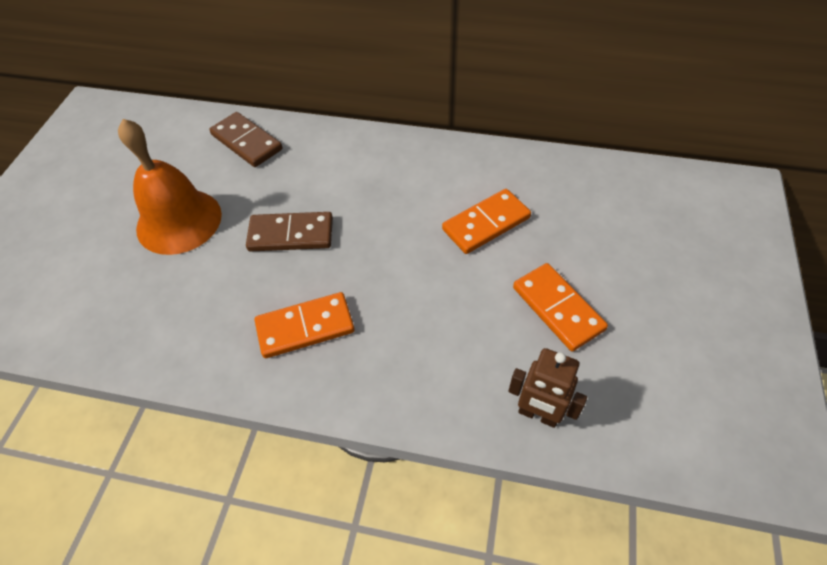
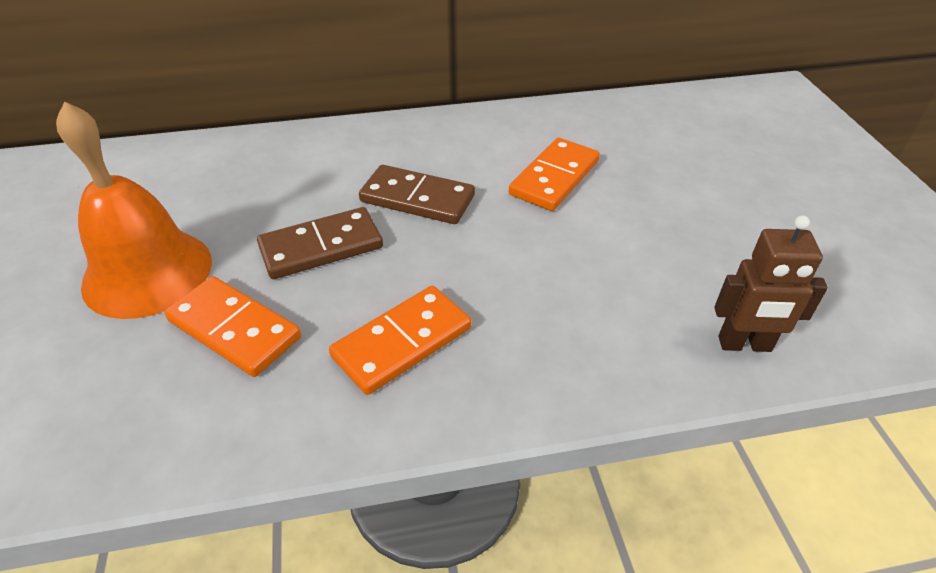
camera: 25 degrees left, 10 degrees down
brown domino [209,112,282,167] -> brown domino moved to [359,165,475,224]
orange domino [513,263,608,352] -> orange domino moved to [165,276,301,377]

